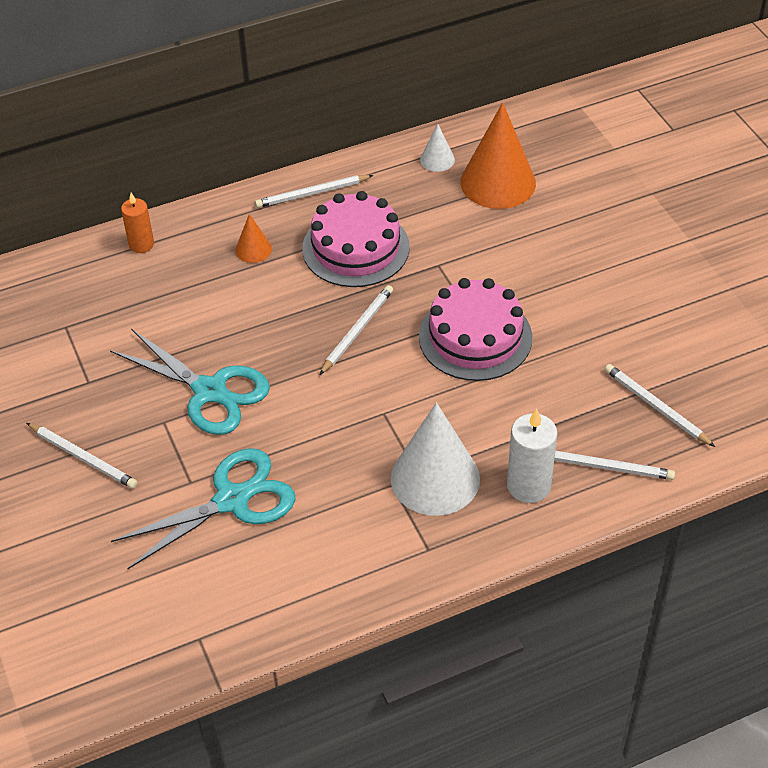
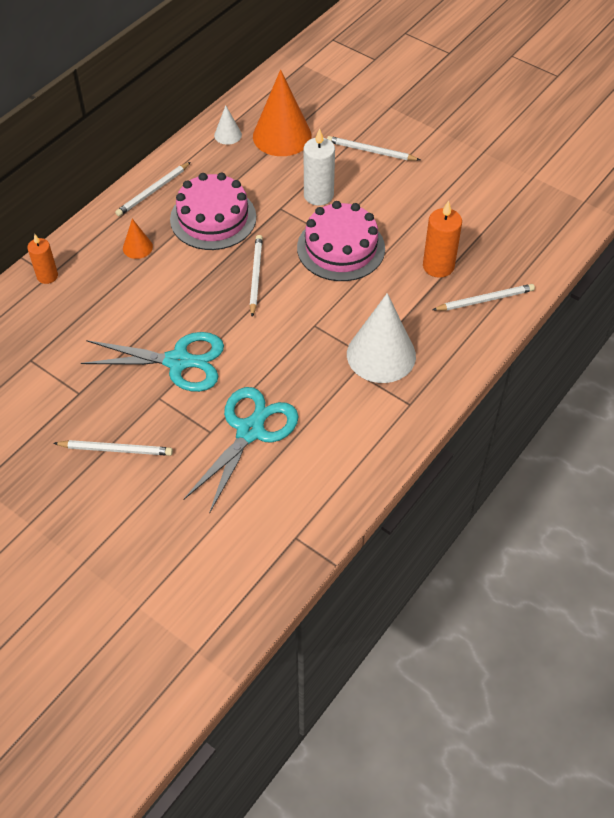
camera: 30 degrees left, 5 degrees up
white candle [507,408,557,503] -> white candle moved to [304,128,335,206]
white pencil [605,364,715,447] -> white pencil moved to [327,136,420,161]
none -> orange candle [423,201,462,278]

